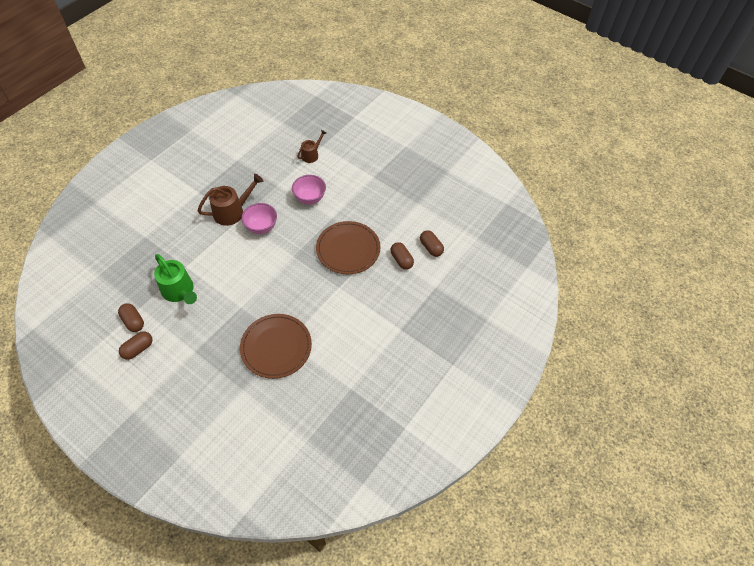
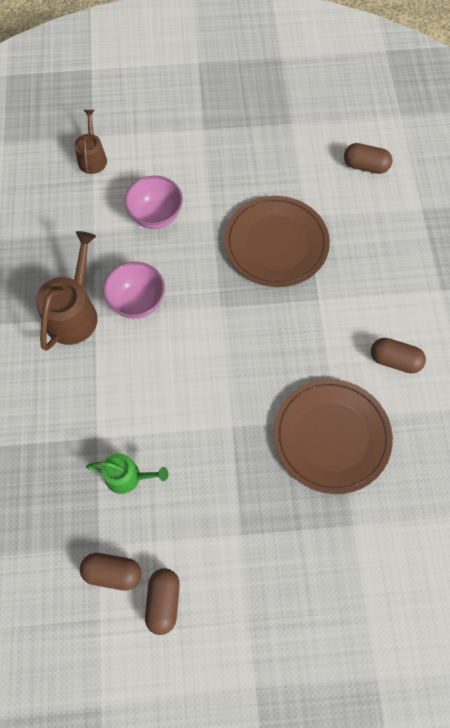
camera: 40 degrees left, 10 degrees up
green watering can [154,254,197,304] -> green watering can [86,453,168,494], size x0.61
brown capsule [390,242,414,270] -> brown capsule moved to [371,338,426,374]

